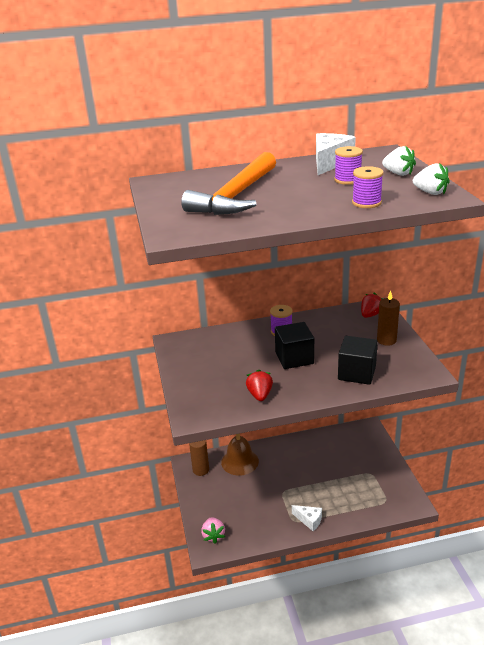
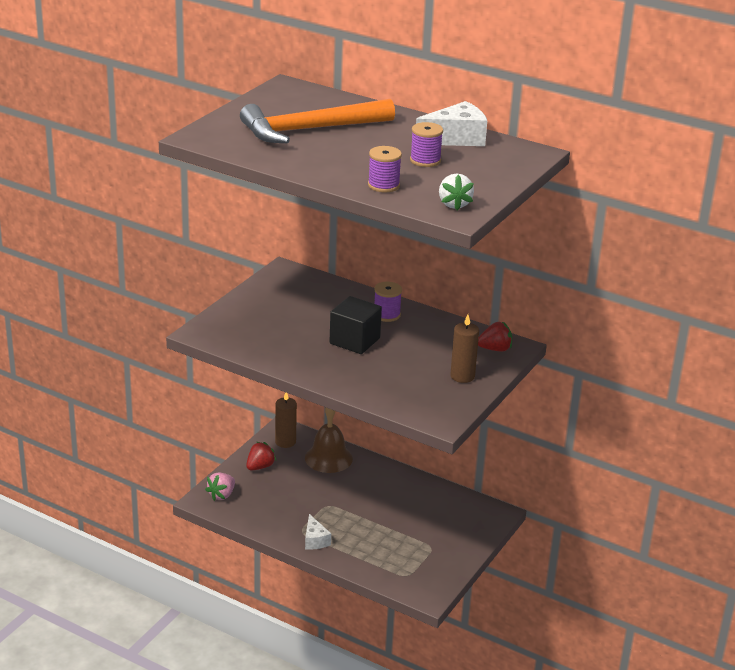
camera: 40 degrees right, 0 degrees up
red strawberry [246,370,273,401] -> red strawberry moved to [246,442,276,470]
black cube [338,336,378,385] -> none
white strawberry [382,146,416,176] -> none

